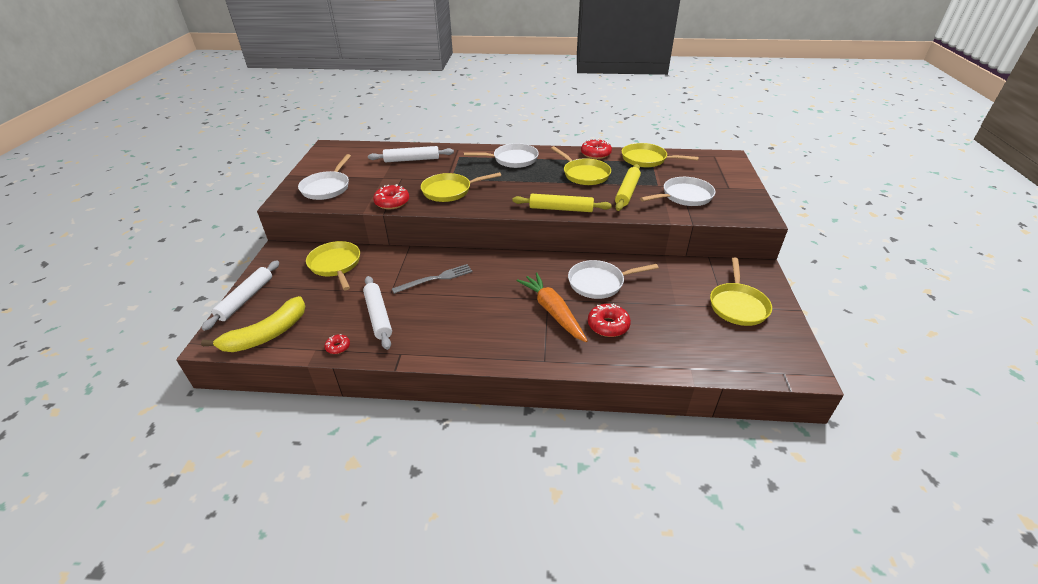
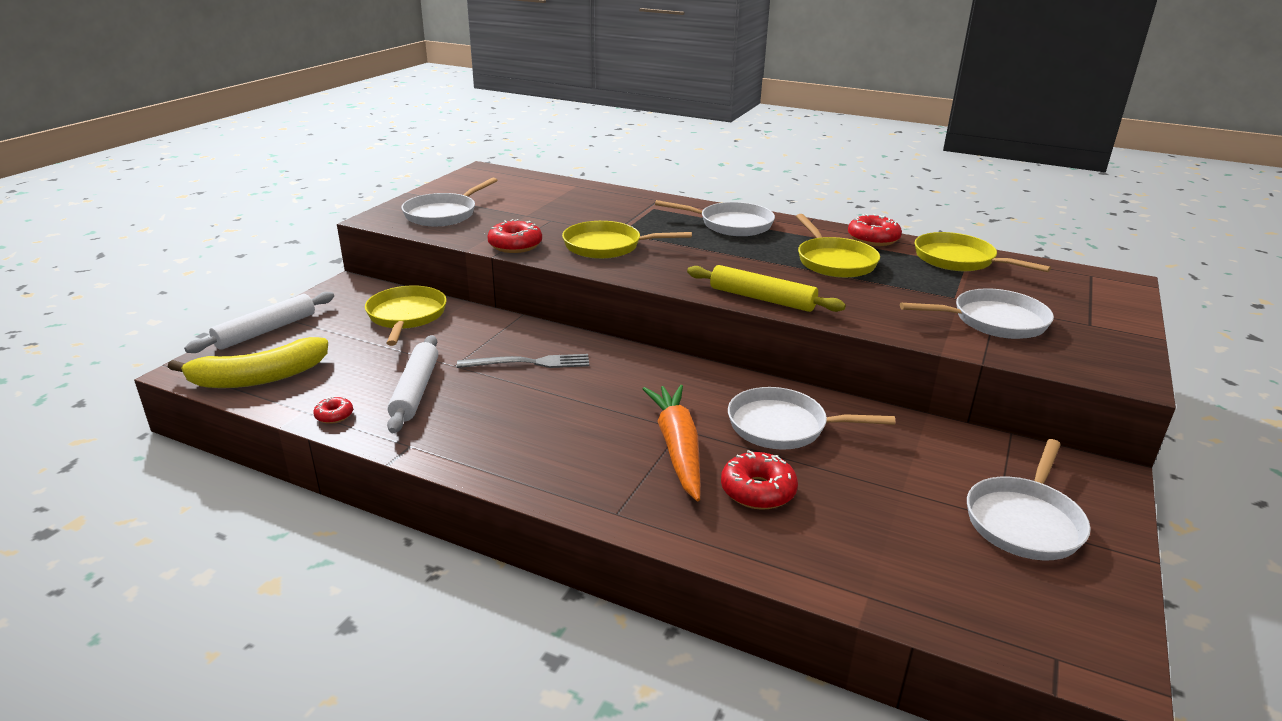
camera: 20 degrees right, 10 degrees down
white rolling pin [368,146,454,162] -> none
yellow rolling pin [615,164,641,211] -> none
yellow pan [710,258,772,326] -> white pan [967,439,1091,560]

